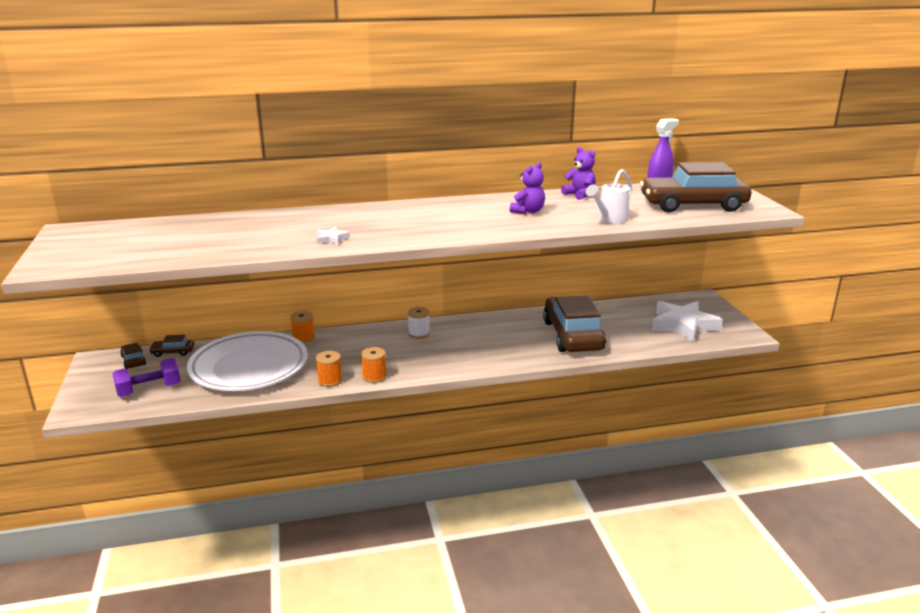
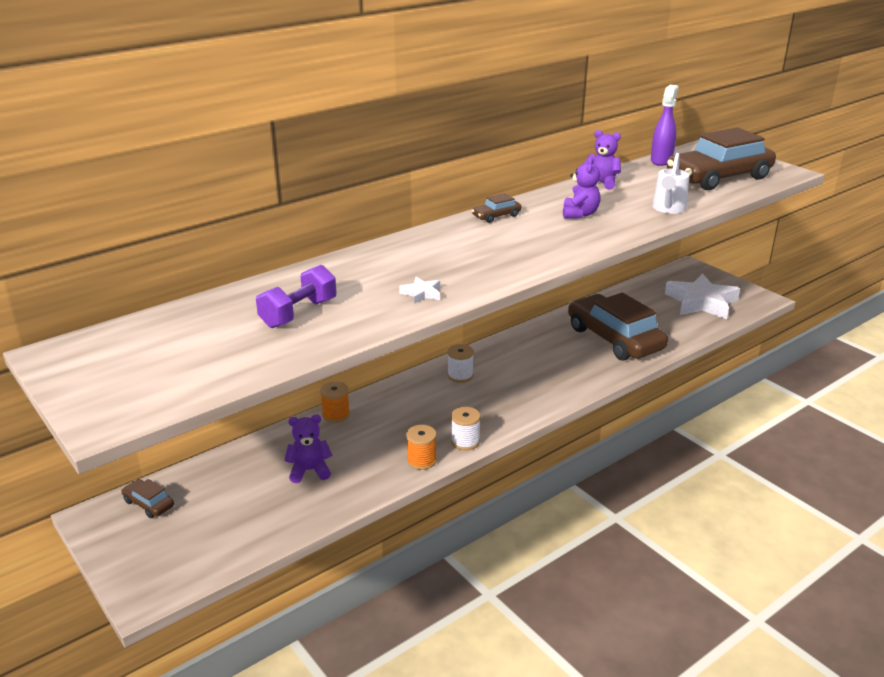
camera: 25 degrees left, 5 degrees up
purple dumbbell [112,358,181,397] -> purple dumbbell moved to [256,265,336,328]
brown car [149,335,194,357] -> brown car moved to [472,193,522,223]
white plate [187,331,308,391] -> purple teddy bear [284,414,332,483]
orange spool [361,347,387,383] -> white spool [451,407,481,450]

